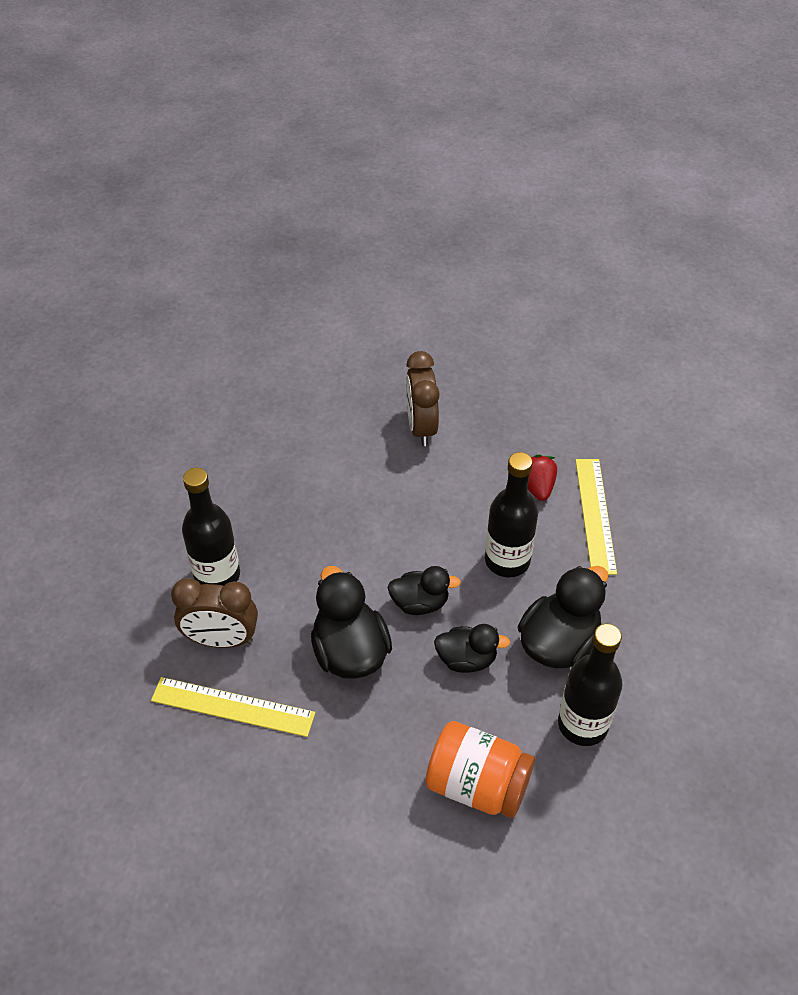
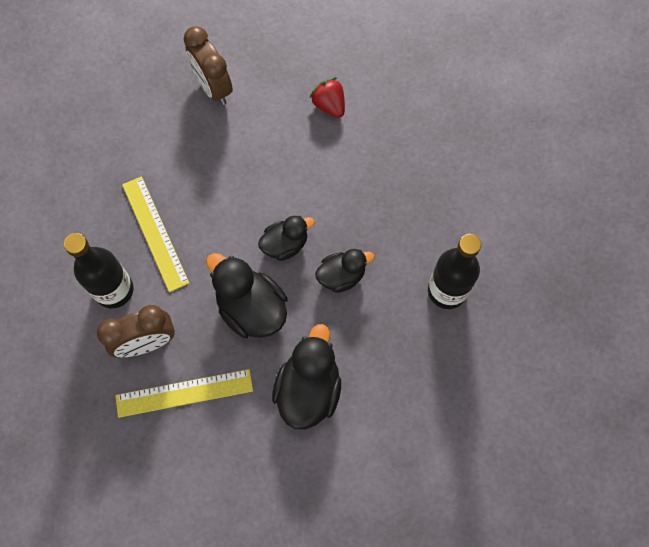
camera: 25 degrees left, 20 degrees up
orange jar [425,721,535,818] -> none
black bottle [485,452,538,578] -> none
black duck [518,566,608,668] -> black duck moved to [272,324,341,430]
yellow ruler [576,459,617,575] -> yellow ruler moved to [122,176,189,292]

